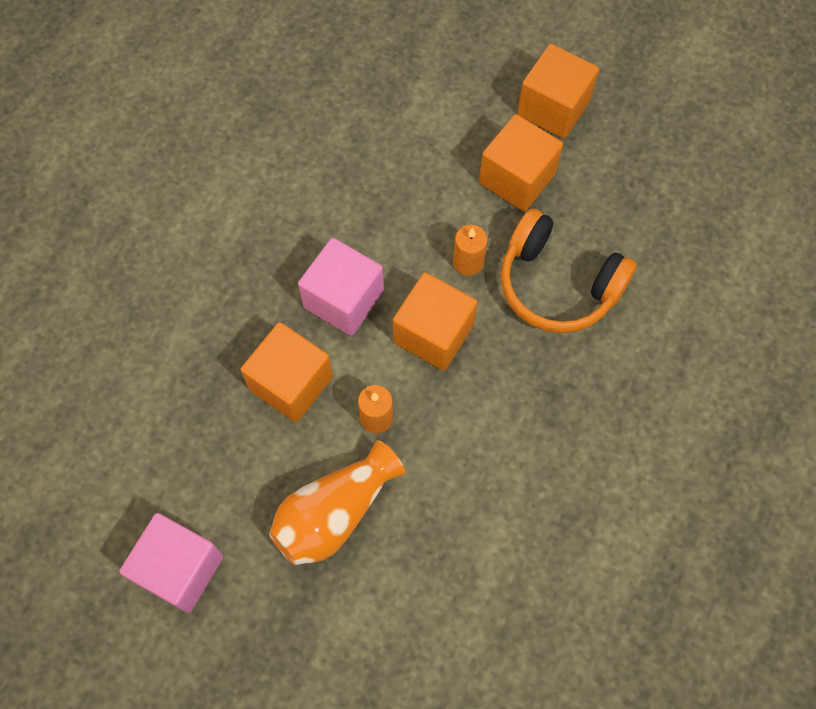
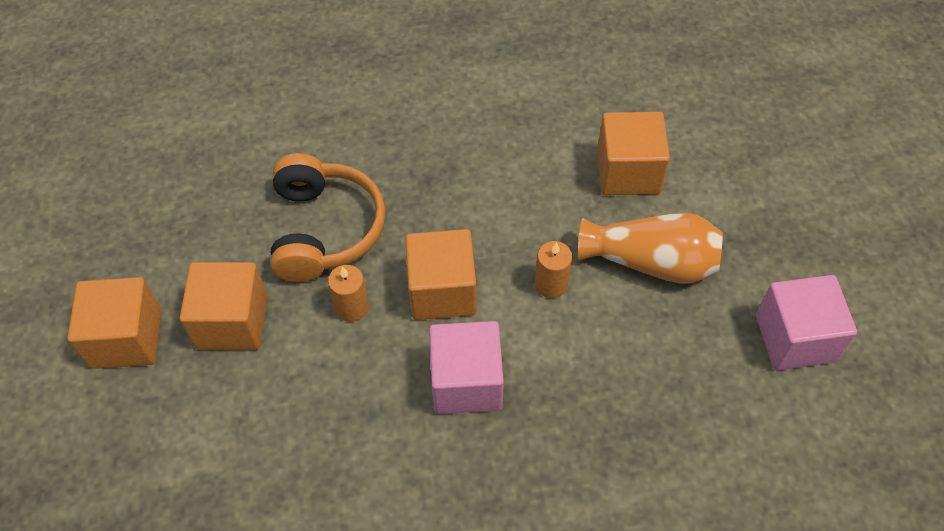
camera: 125 degrees left, 10 degrees down
orange cube [241,322,333,422] -> orange cube moved to [597,112,670,195]

